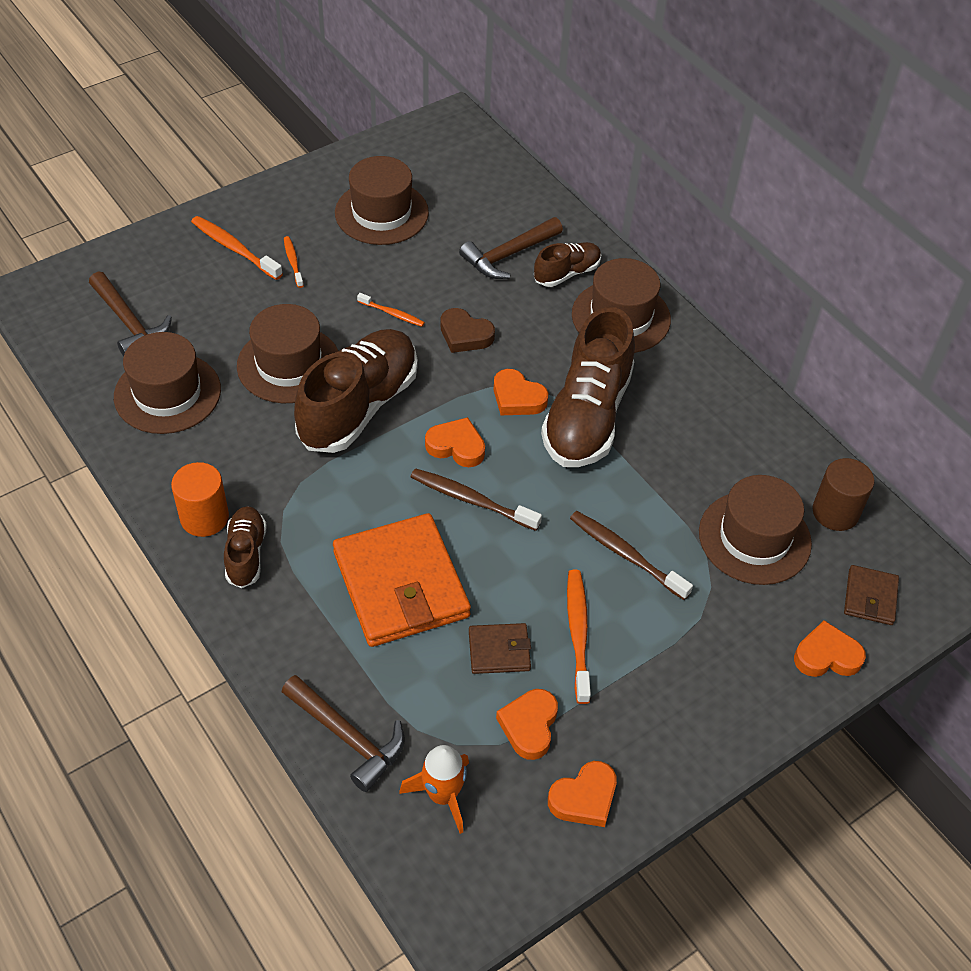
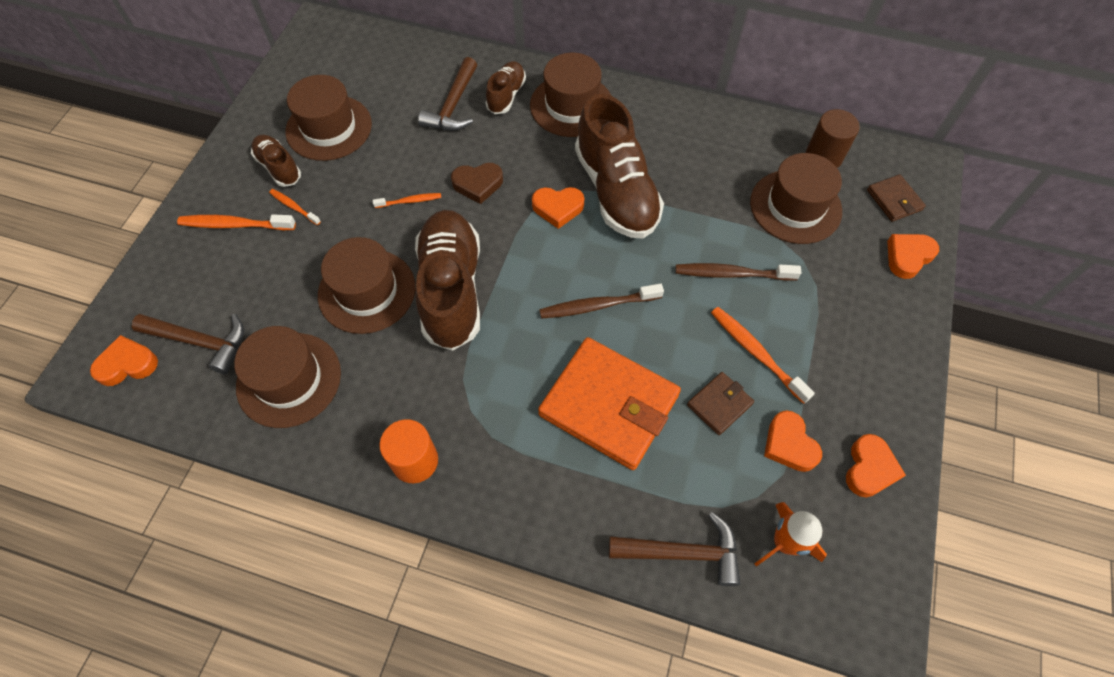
camera: 35 degrees left, 10 degrees up
brown shoe [224,506,267,588] -> brown shoe moved to [251,135,301,187]
orange heart [425,417,485,467] -> orange heart moved to [90,335,158,386]

